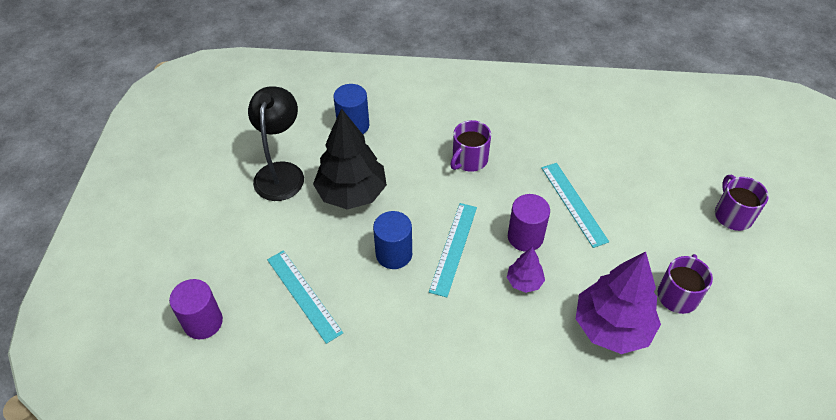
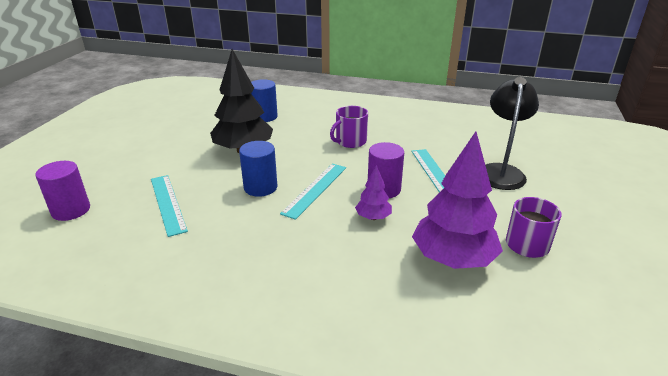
camera: 10 degrees right, 20 degrees down
black lamp [248,86,304,201] -> black lamp moved to [485,77,539,190]
purple mug [715,175,769,231] -> none

